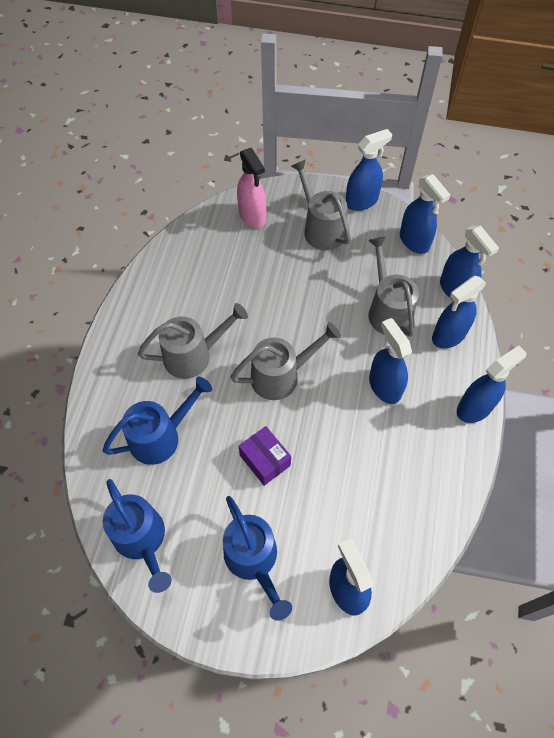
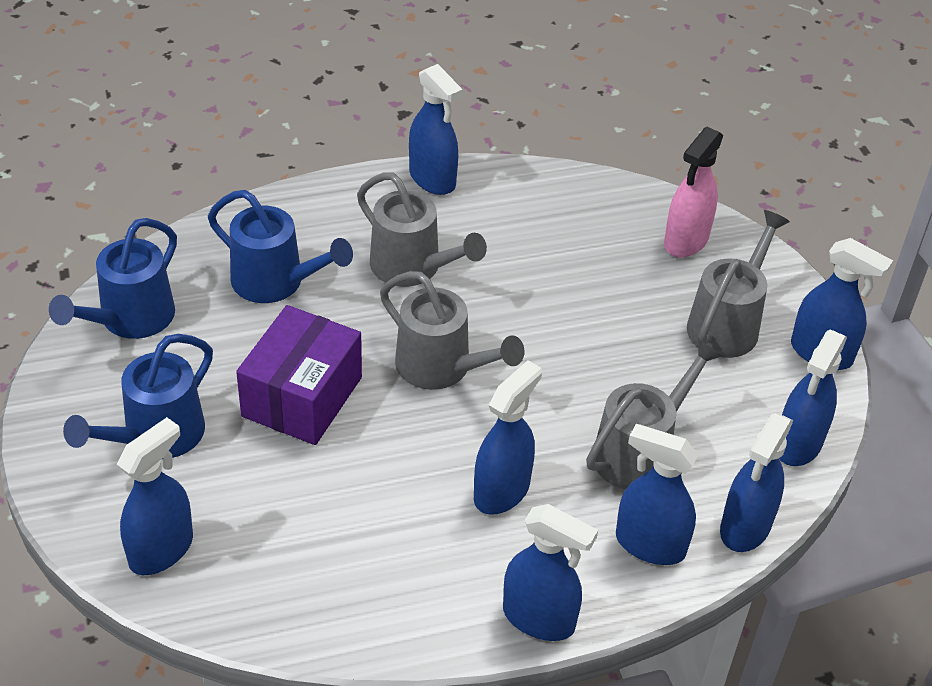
camera: 60 degrees right, 15 degrees down
purple box [239,426,291,486] -> purple box [236,305,362,445], size x1.64
none -> blue spray bottle [409,64,463,195]

